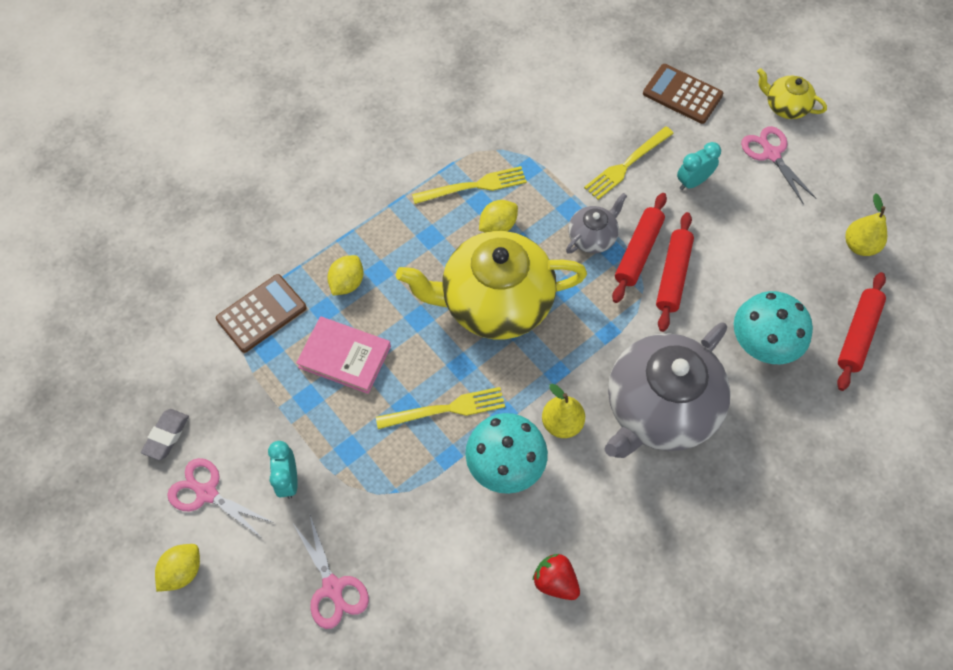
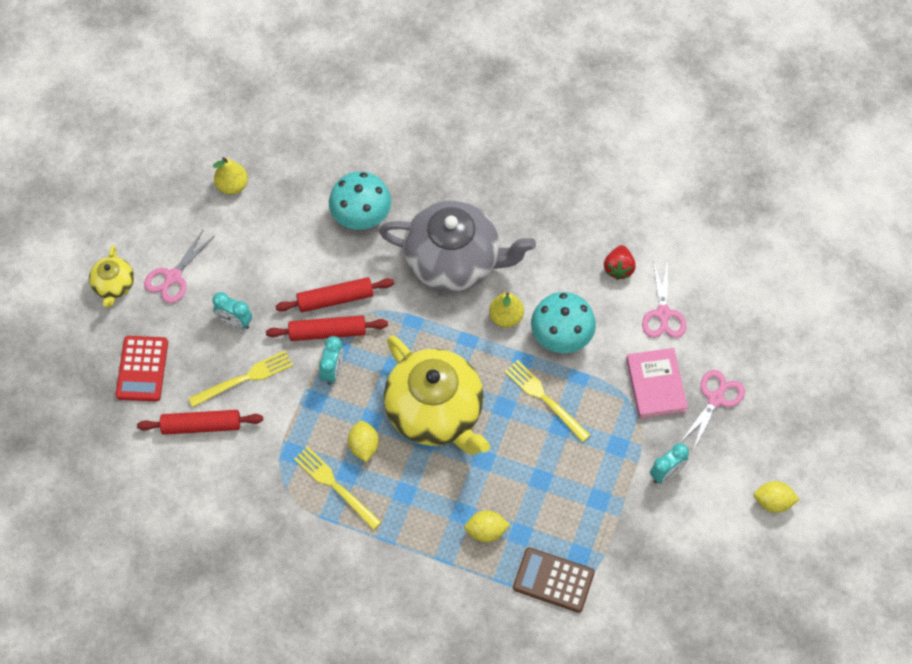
camera: 120 degrees left, 0 degrees up
grey eraser [141,409,189,461] -> none
pink scissors [167,458,274,539] -> pink scissors moved to [642,261,686,338]
pink book [296,316,391,394] -> pink book moved to [626,348,688,418]
yellow lemon [479,200,518,232] -> yellow lemon turned 60 degrees clockwise [348,421,379,462]
grey teapot [566,193,627,254] -> turquoise clock [319,336,344,385]
yellow fork [584,126,674,200] -> yellow fork turned 45 degrees counterclockwise [188,351,293,407]
brown calculator [643,64,724,124] -> red calculator [116,336,168,401]
red rolling pin [837,272,886,391] -> red rolling pin moved to [137,410,263,435]

